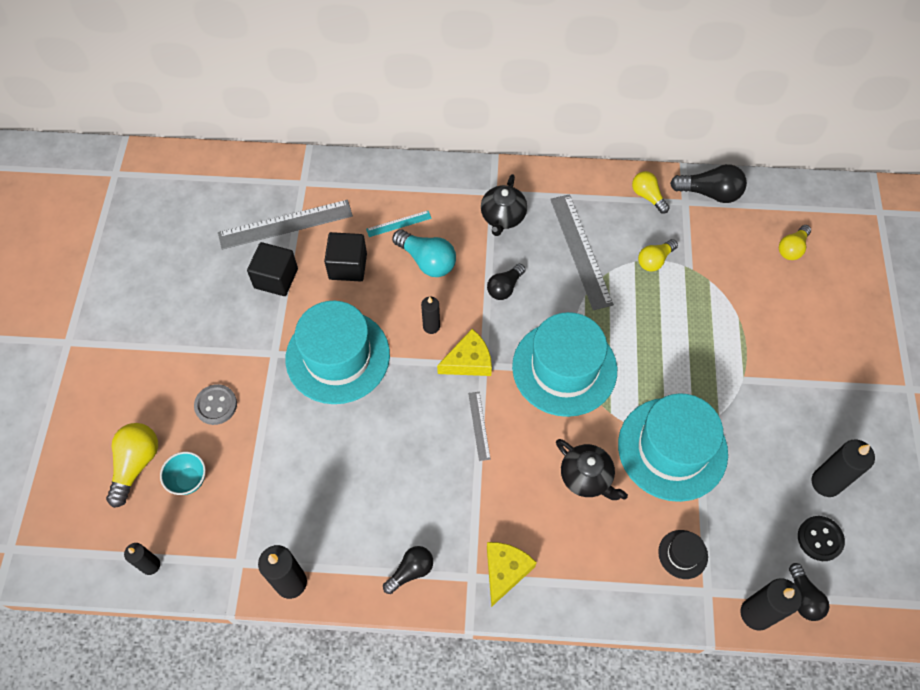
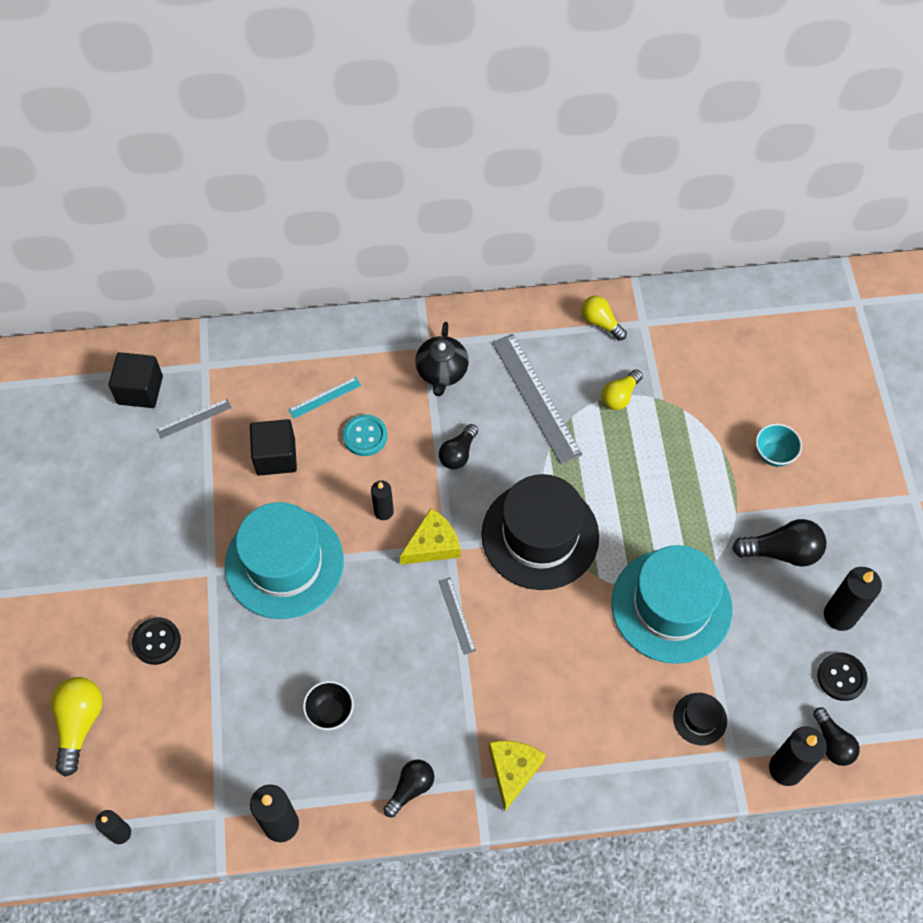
camera: 10 degrees left, 0 degrees up
turquoise bowl [160,452,206,495] -> turquoise bowl moved to [755,423,802,467]
grey button [194,384,237,425] -> black button [132,617,181,665]
grey ruler [218,200,353,250] -> grey ruler [156,399,232,439], size x0.49
black cube [247,242,298,296] -> black cube moved to [109,352,163,408]
turquoise light bulb [392,229,456,277] -> turquoise button [343,414,387,456]
turquoise hat [512,312,617,417] -> black hat [481,474,599,590]
black teapot [556,439,628,500] -> none
black light bulb [670,164,747,203] -> black light bulb moved to [732,519,826,567]
yellow light bulb [779,225,811,260] -> none
none -> black bowl [303,681,354,730]

